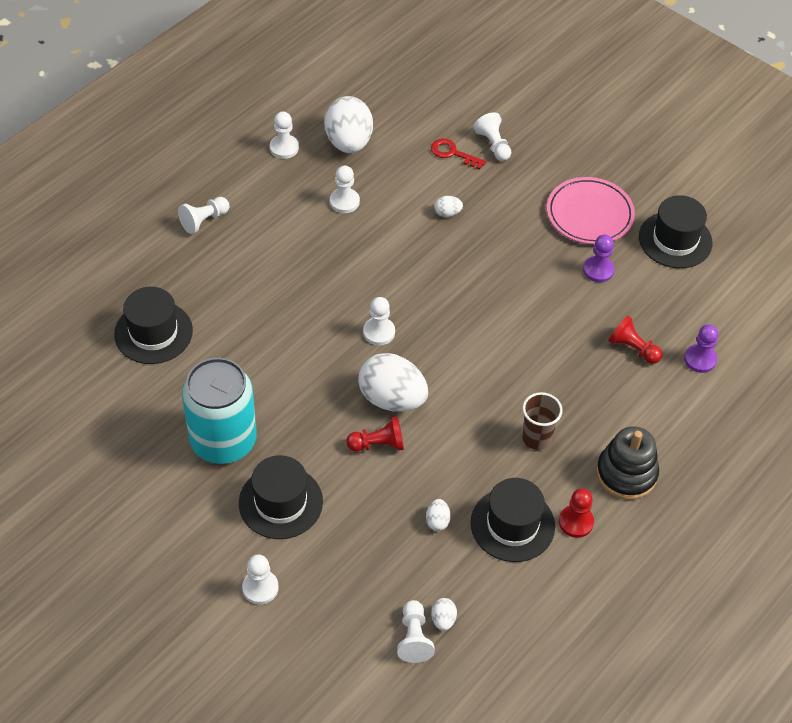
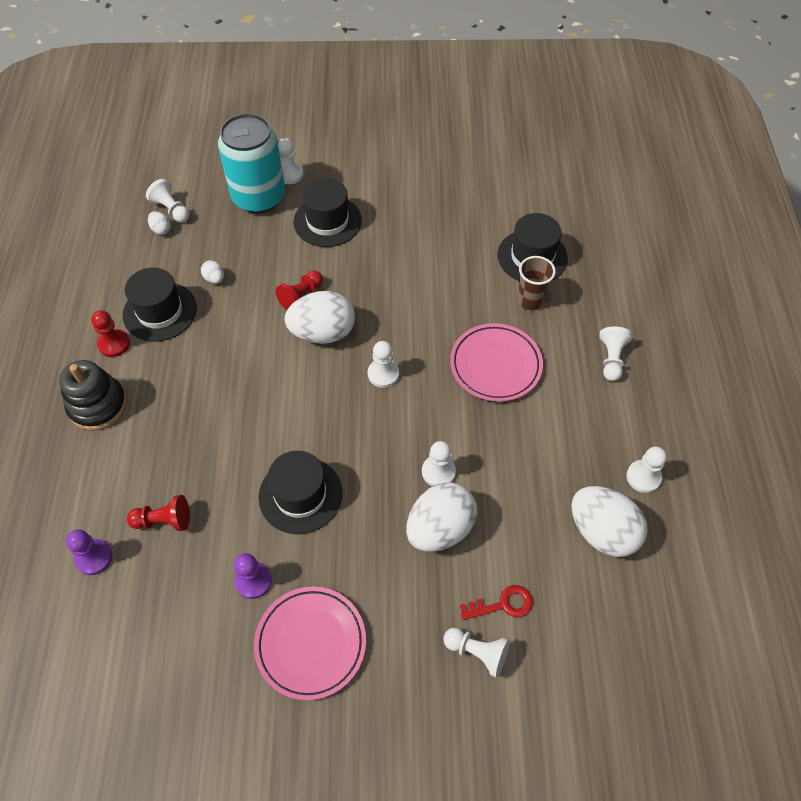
camera: 140 degrees right, 5 degrees up
turquoise can [182,358,257,464] -> turquoise can moved to [218,113,285,214]
white pawn [330,166,360,213] -> white pawn moved to [422,441,456,486]
white egg [434,196,463,217] -> white egg [406,482,477,552], size x2.36
brown cup [522,392,563,450] -> brown cup moved to [517,256,556,310]
black hat [639,195,713,268] -> black hat moved to [259,451,342,534]
none -> pink plate [450,323,543,402]

